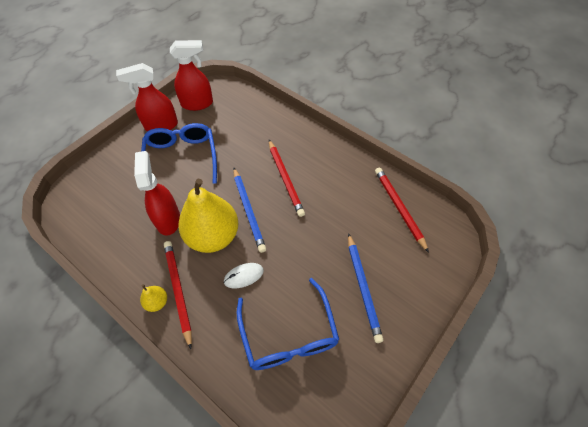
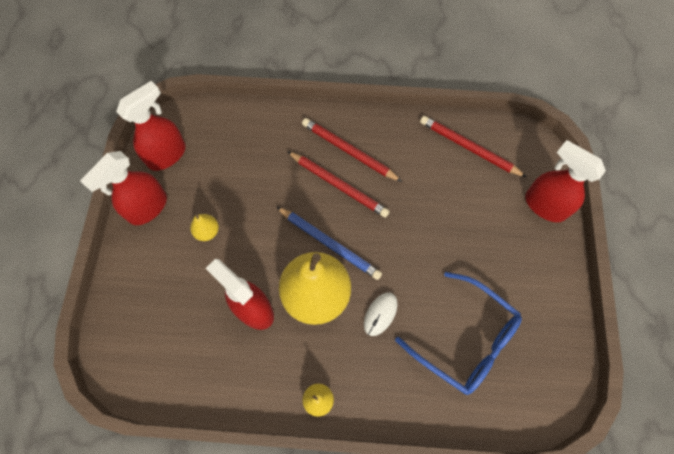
camera: 35 degrees left, 10 degrees up
blue glasses [141,123,217,184] -> yellow pear [190,214,219,241]
red pencil [164,241,192,349] -> red pencil moved to [302,118,402,182]
blue pencil [348,233,383,343] -> none
none -> red spray bottle [525,140,606,222]

